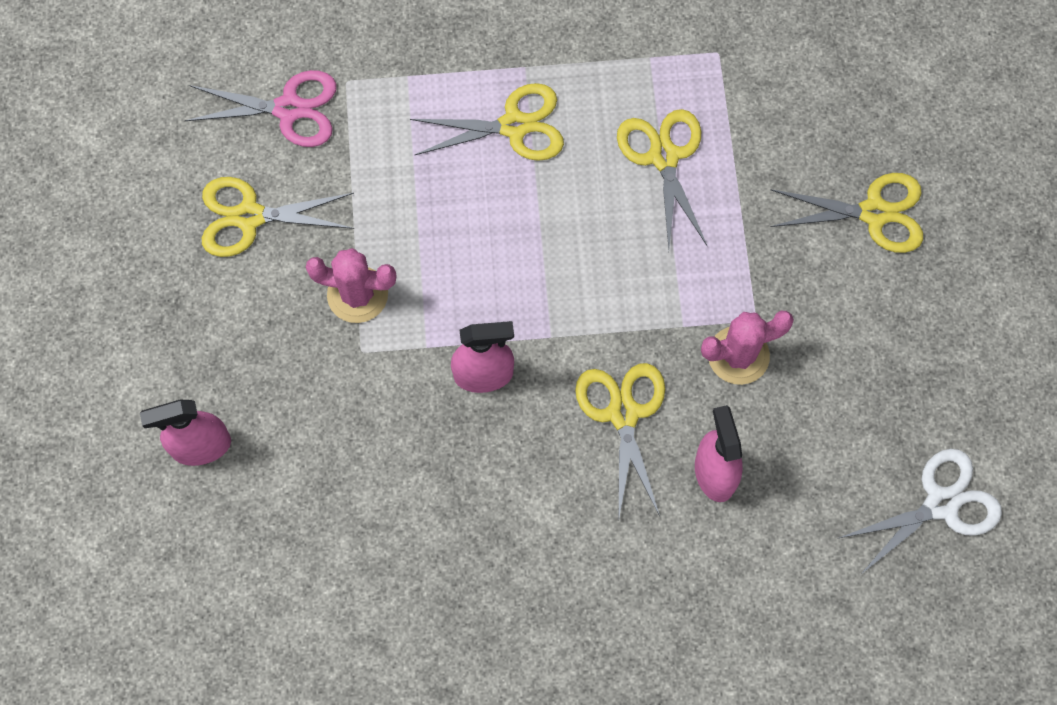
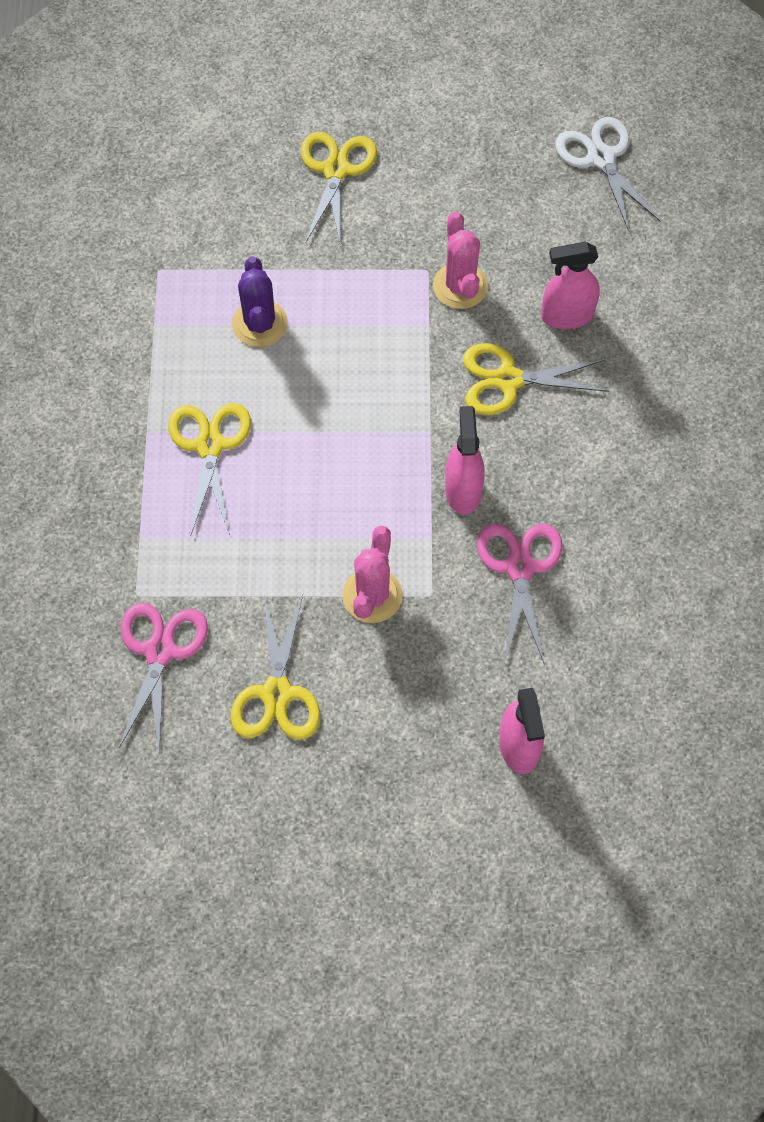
camera: 85 degrees left, 5 degrees down
yellow scissors [617,109,707,249] -> purple cactus [232,256,288,347]
none -> pink scissors [477,524,562,665]

